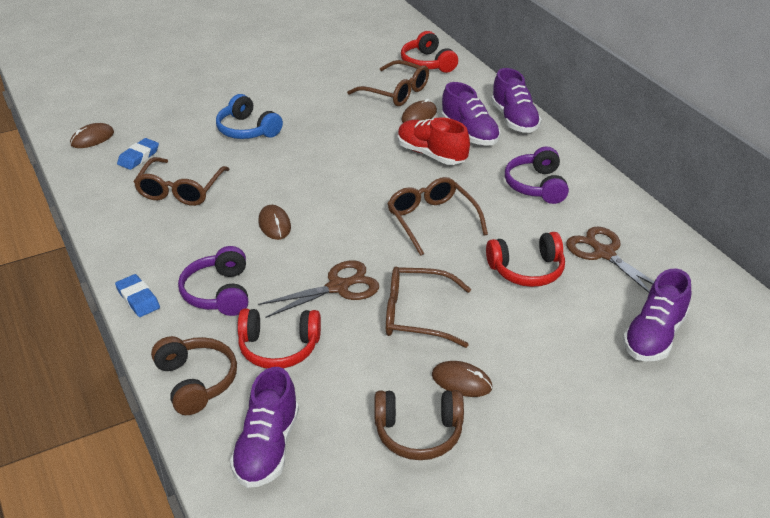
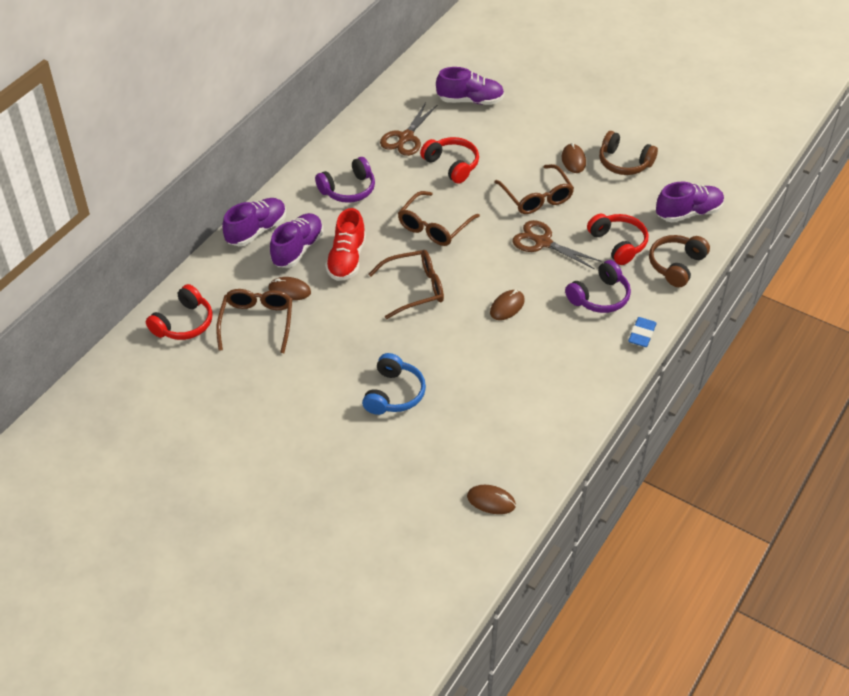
camera: 120 degrees left, 10 degrees up
blue eraser [117,138,159,170] -> none
brown glasses [133,157,230,206] -> brown glasses moved to [369,250,444,319]
brown headphones [375,390,464,460] -> brown headphones turned 150 degrees clockwise [599,131,658,175]

